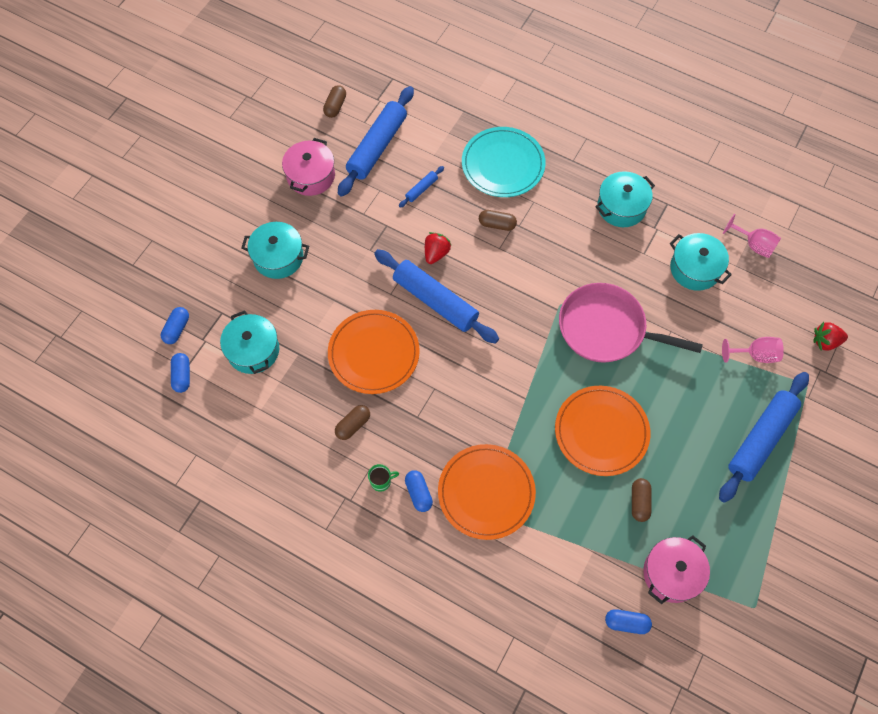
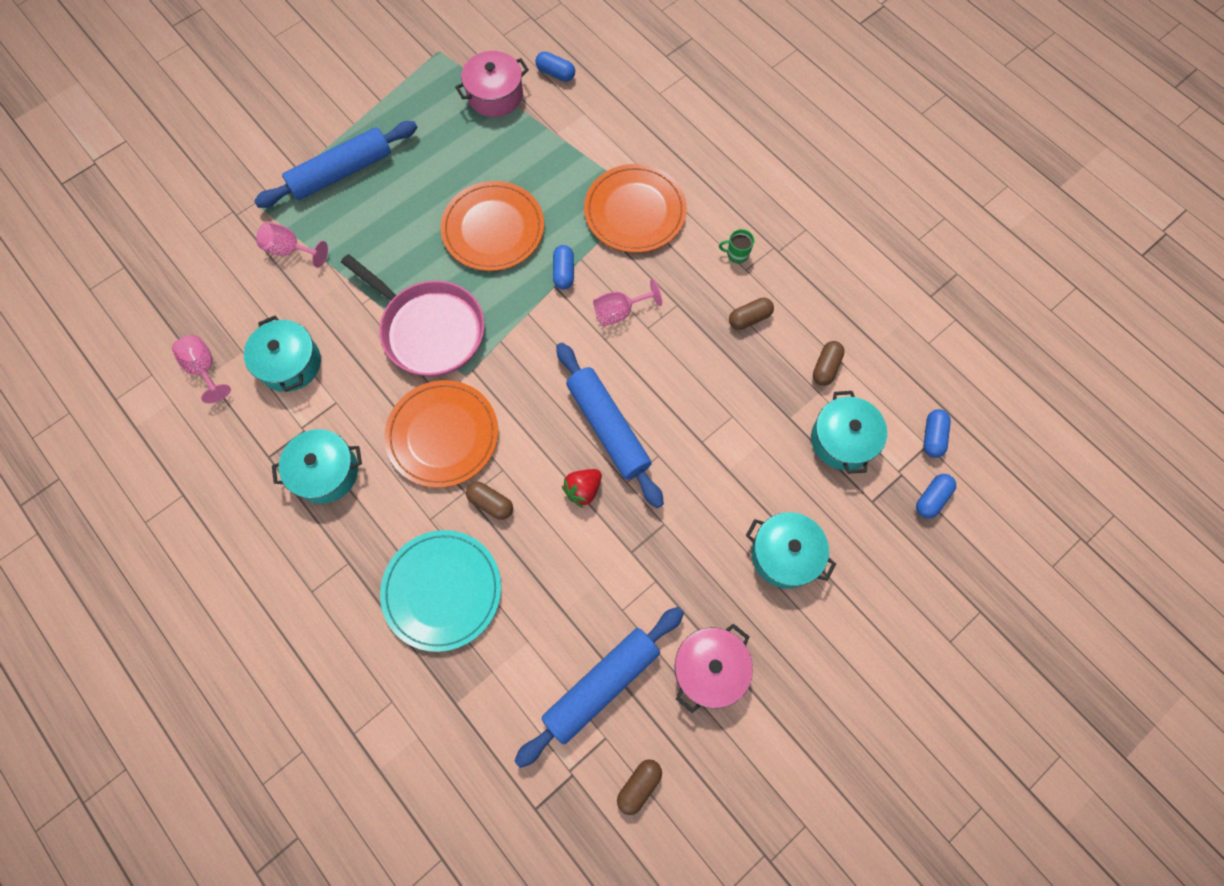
camera: 160 degrees left, 5 degrees up
orange plate [328,310,420,394] -> orange plate moved to [384,380,498,488]
blue rolling pin [399,166,444,208] -> none
blue capsule [405,470,433,512] -> blue capsule moved to [553,245,574,290]
brown capsule [632,478,652,522] -> brown capsule moved to [813,341,845,386]
red strawberry [813,322,848,351] -> none
none -> pink goblet [593,279,662,326]

